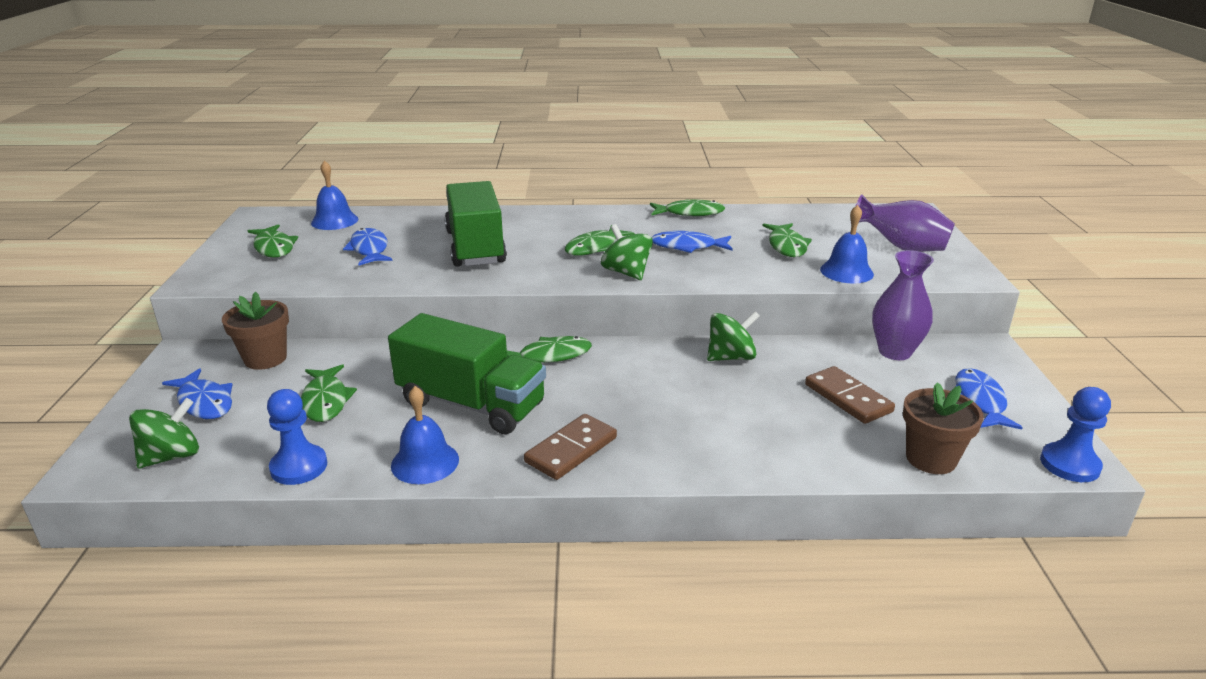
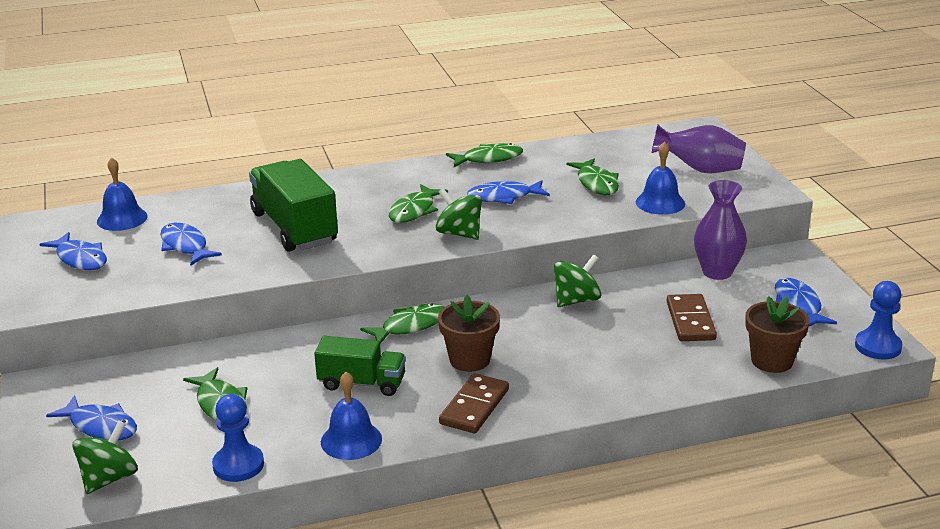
camera: 15 degrees left, 0 degrees up
brown flower pot [222,292,289,370] -> brown flower pot moved to [438,295,500,372]
green fish [248,224,298,258] -> blue fish [40,232,107,270]
green truck [388,313,546,434] -> green truck [314,336,406,396], size x0.61
brown domino [805,366,895,424] -> brown domino turned 45 degrees clockwise [667,294,717,341]

